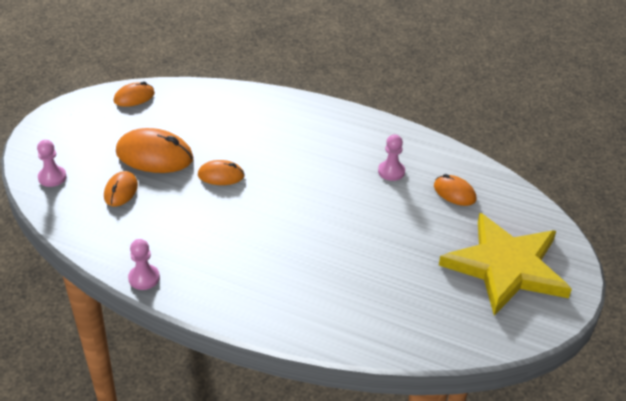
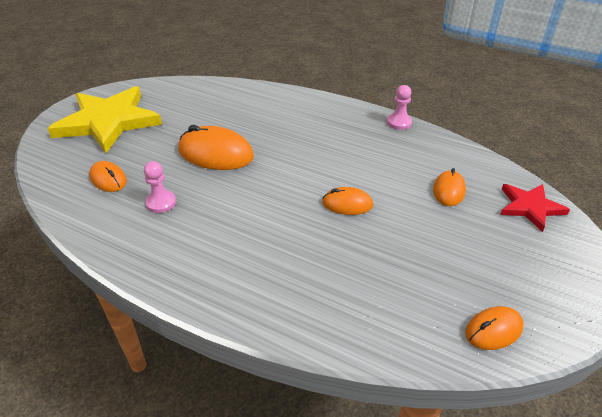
camera: 175 degrees left, 0 degrees up
pink pawn [37,140,67,187] -> red star [500,184,570,232]
orange mouse [116,128,194,173] -> orange mouse moved to [178,125,254,170]

